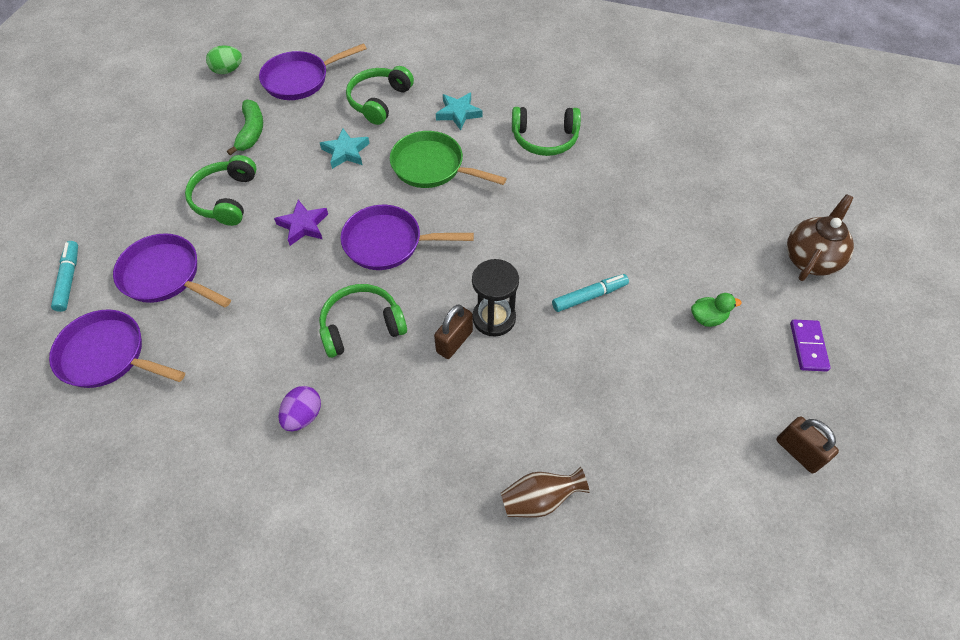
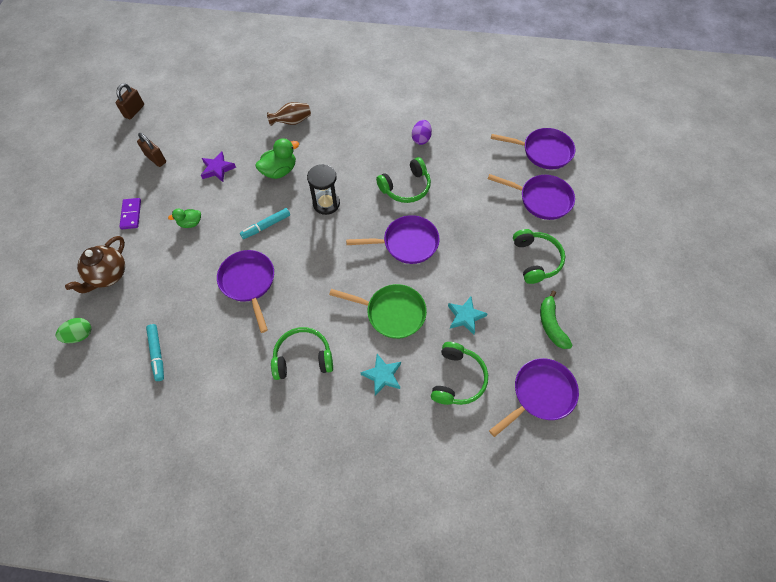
camera: 170 degrees right, 5 degrees up
turquoise marker [51,241,78,312] -> turquoise marker moved to [146,324,164,381]
green egg [206,45,242,74] -> green egg moved to [56,318,91,343]
purple star [274,200,328,246] -> purple star moved to [201,152,236,182]
brown padlock [434,305,473,359] -> brown padlock moved to [115,83,144,119]
none -> purple pan [217,250,274,333]
none -> green duck [255,138,299,179]

